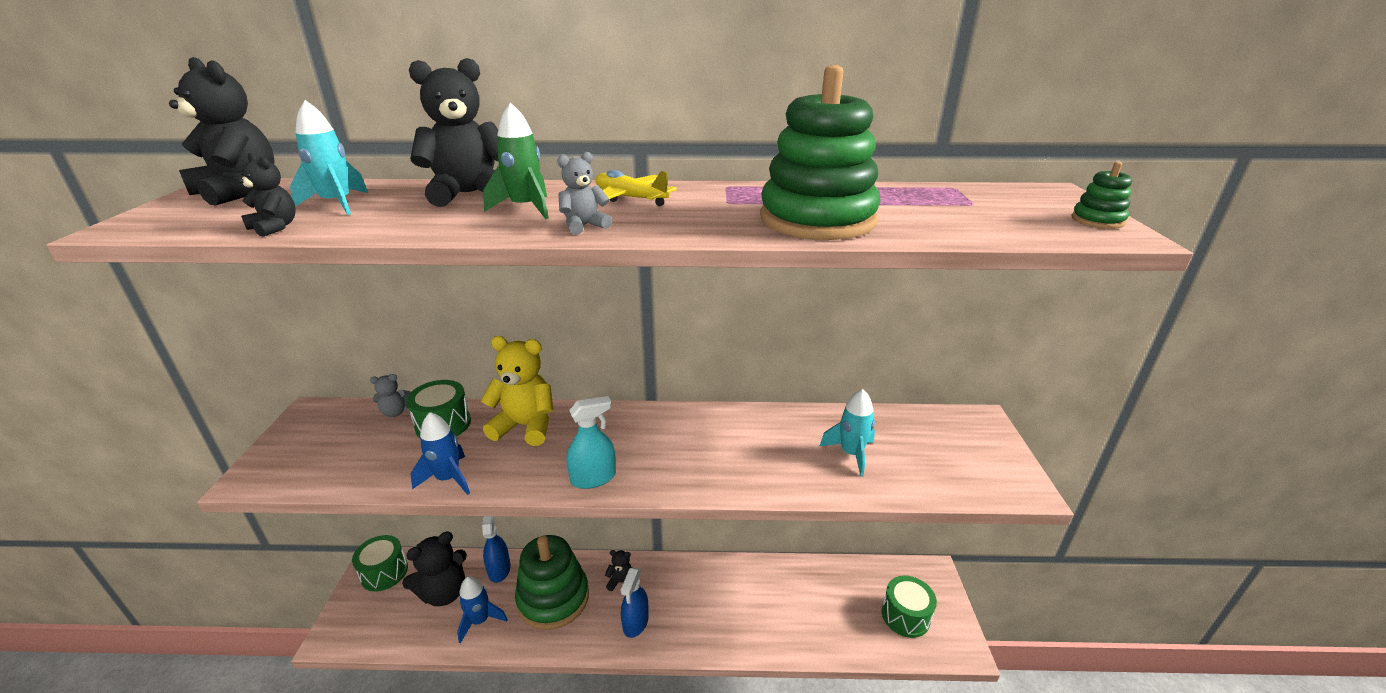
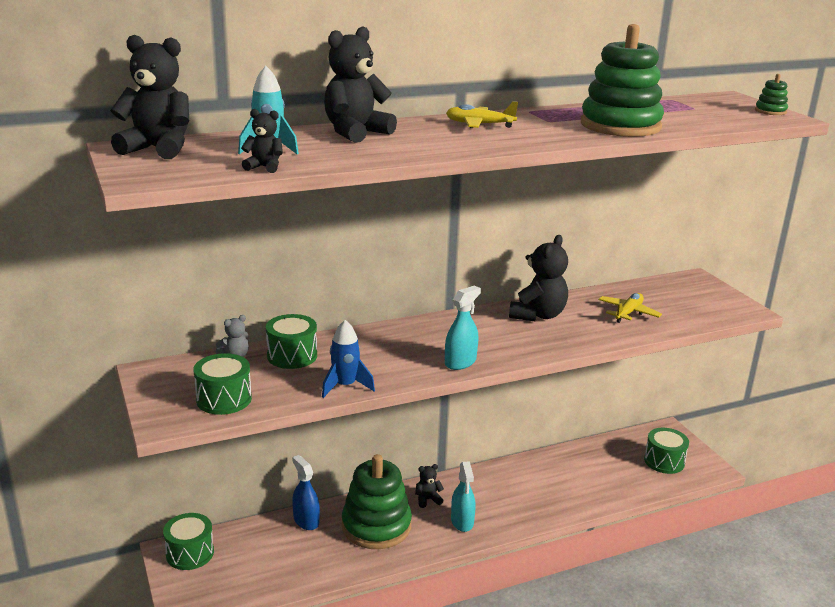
camera: 25 degrees left, 5 degrees down
black teddy bear [402,532,467,606] -> black teddy bear moved to [509,235,568,321]
blue rocket [457,576,508,643] -> none
yellow teddy bear [481,336,553,446] -> none
green rocket [483,102,549,219] -> none
grey teddy bear [557,152,612,235] -> none
blue spray bottle [621,567,649,638] -> turquoise spray bottle [451,461,476,532]
turquoise rocket [820,389,875,477] -> yellow plane [599,293,662,323]
none -> green drum [193,353,252,415]

